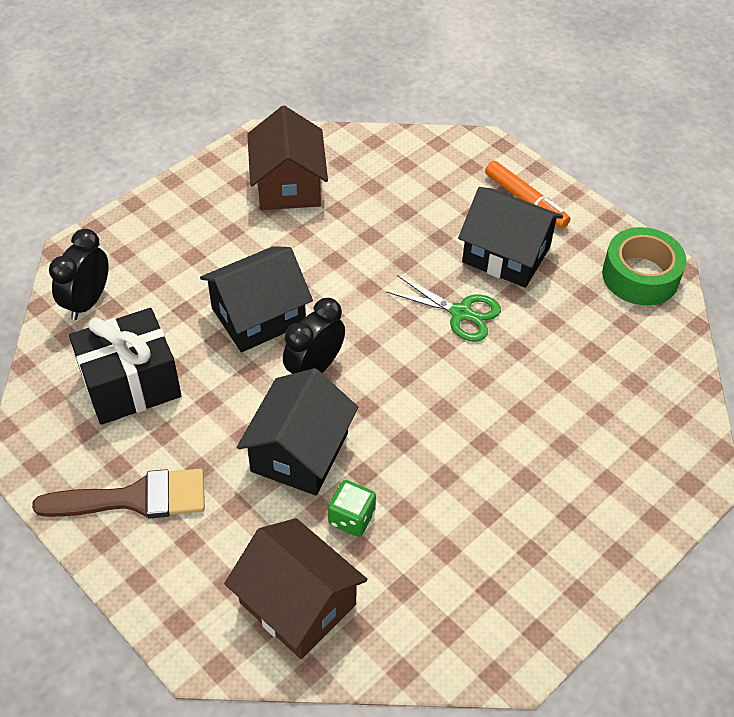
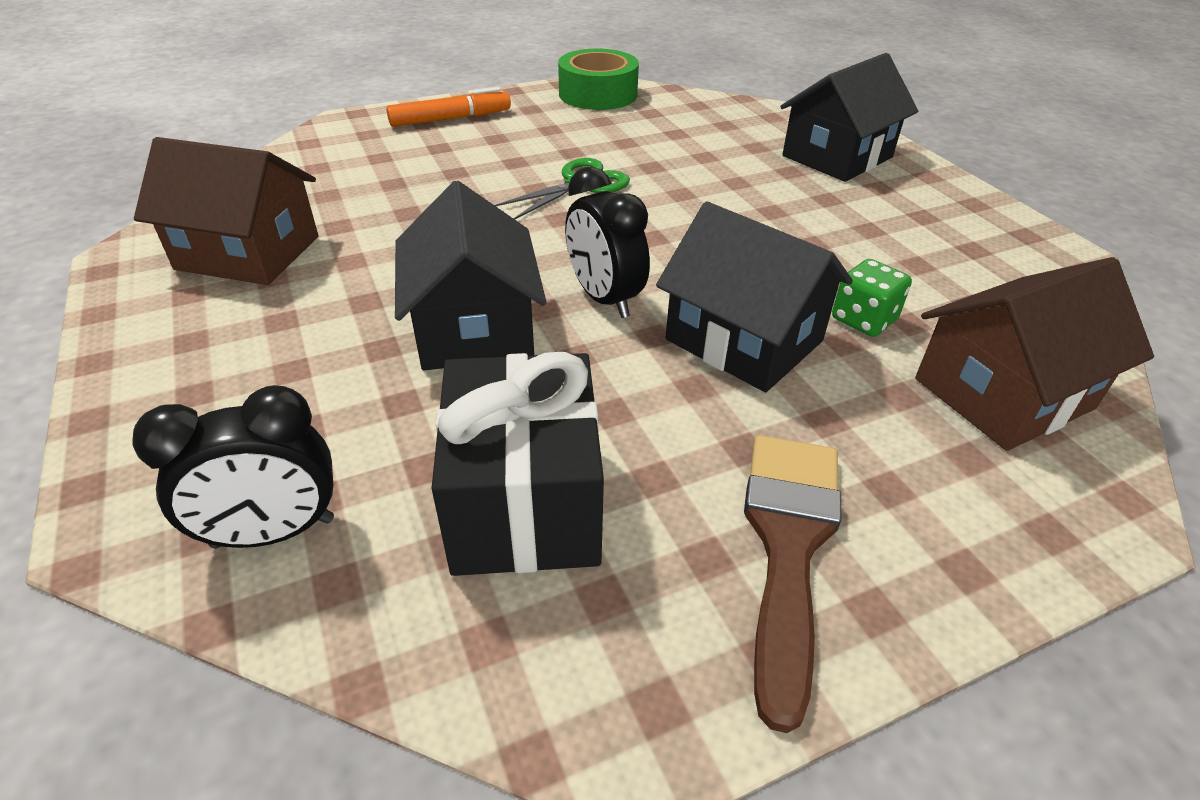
camera: 70 degrees left, 10 degrees down
black clock [49,229,108,320] -> black clock turned 60 degrees counterclockwise [132,385,334,548]
black house [458,187,563,288] -> black house moved to [780,53,918,182]

